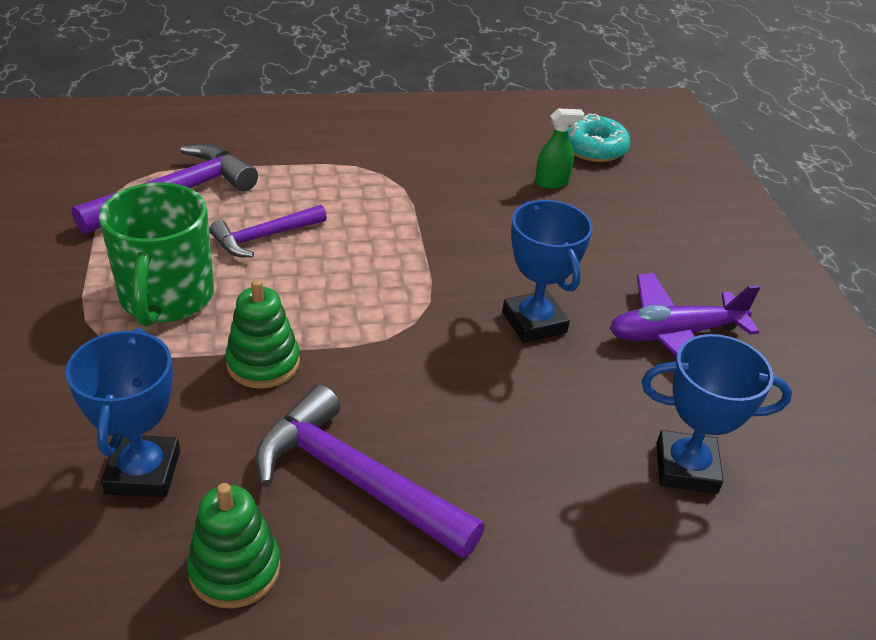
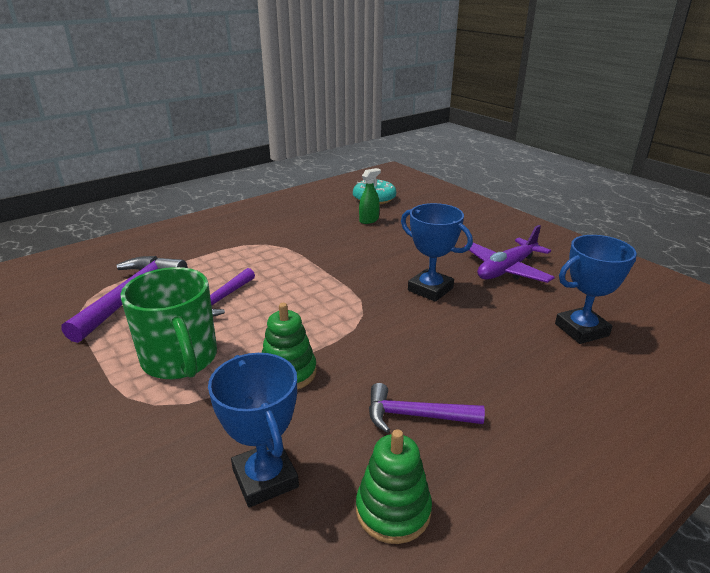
camera: 25 degrees left, 10 degrees down
purple hammer [255,385,485,559] -> purple hammer [369,383,485,433], size x0.61

